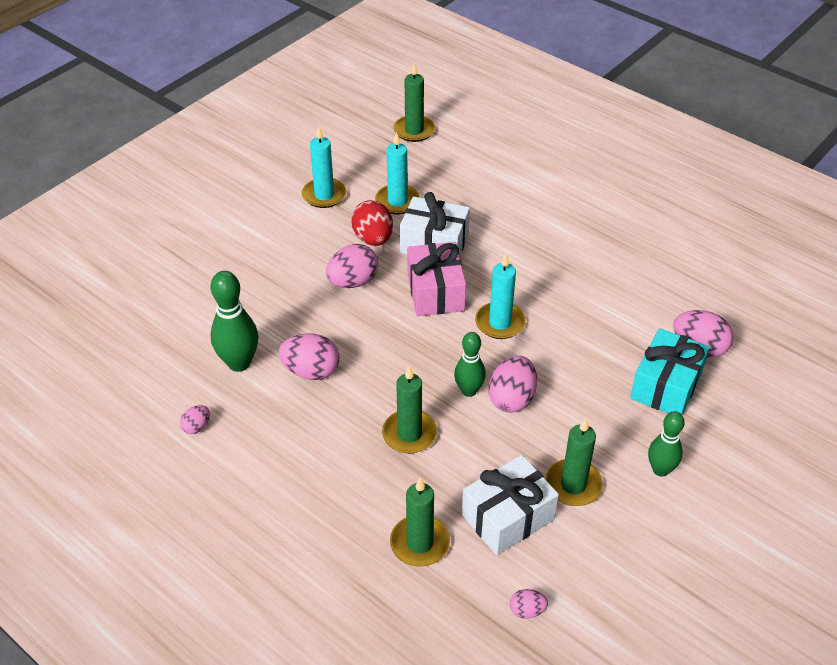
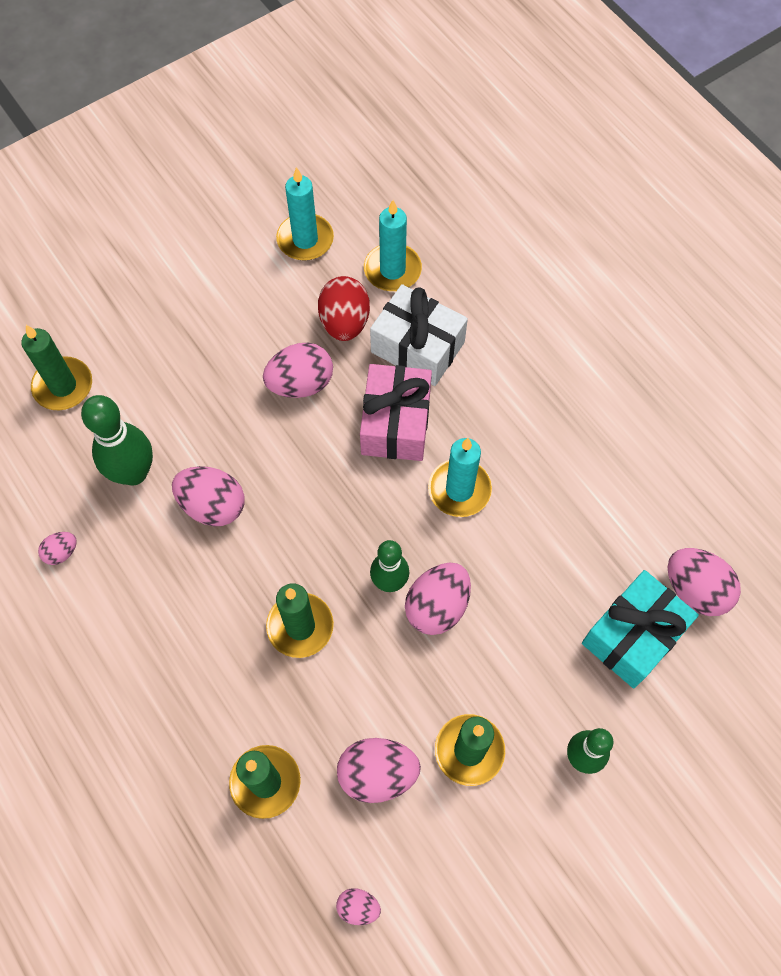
camera: 15 degrees right, 20 degrees up
green candle [393,63,435,142] -> green candle moved to [21,325,92,410]
white gift [462,455,559,555] -> pink egg [337,738,421,803]

